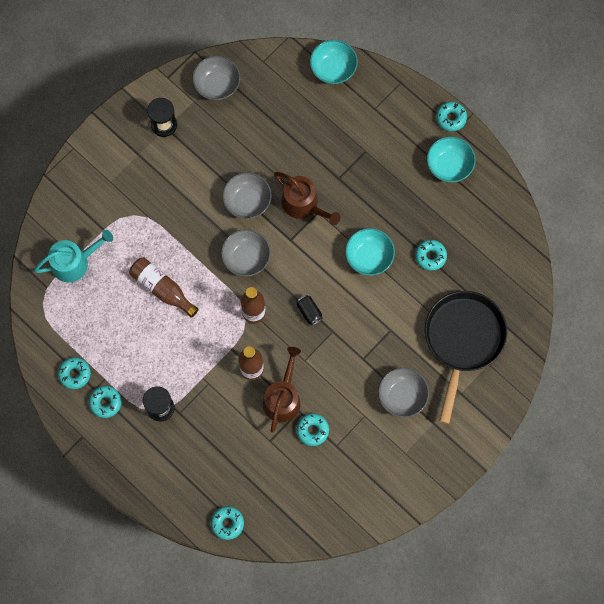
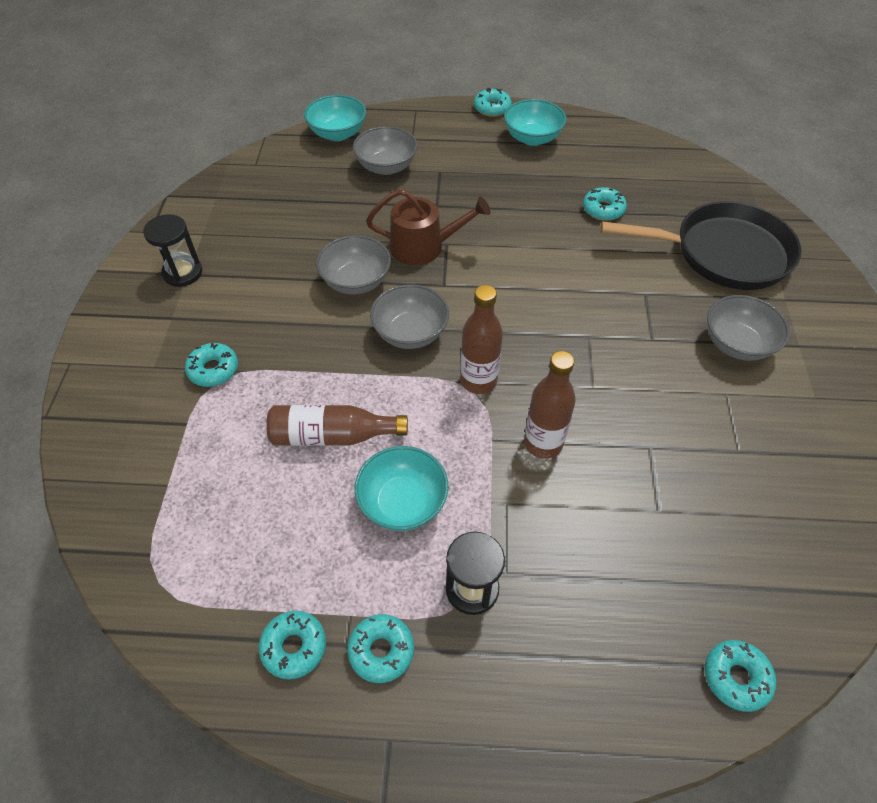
camera: 40 degrees left, 20 degrees down
turquoise watering can [34,230,113,282] -> none
grey bowl [192,56,240,100] -> grey bowl moved to [353,126,417,175]
brown watering can [263,347,301,433] -> none
turquoise donut [296,413,329,446] -> turquoise donut moved to [185,343,238,387]
black can [297,295,323,326] -> none
turquoise bowl [345,228,395,276] -> turquoise bowl moved to [354,446,449,531]
black pan [425,291,507,424] -> black pan turned 120 degrees clockwise [601,201,801,290]

